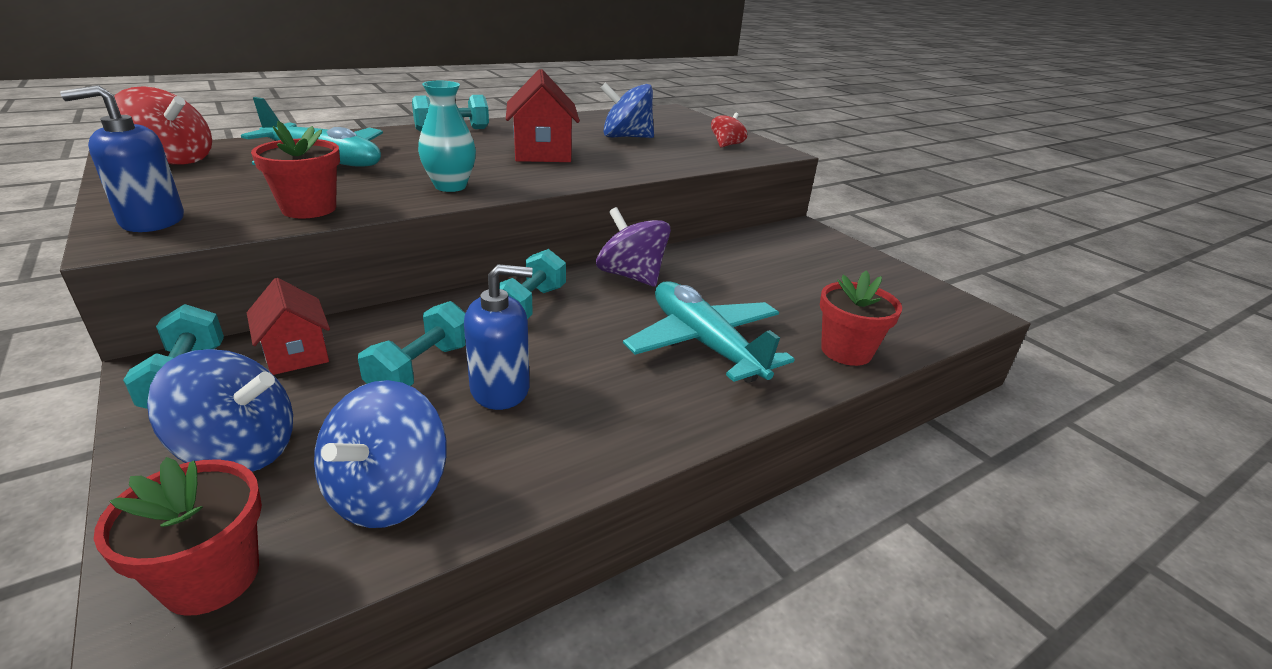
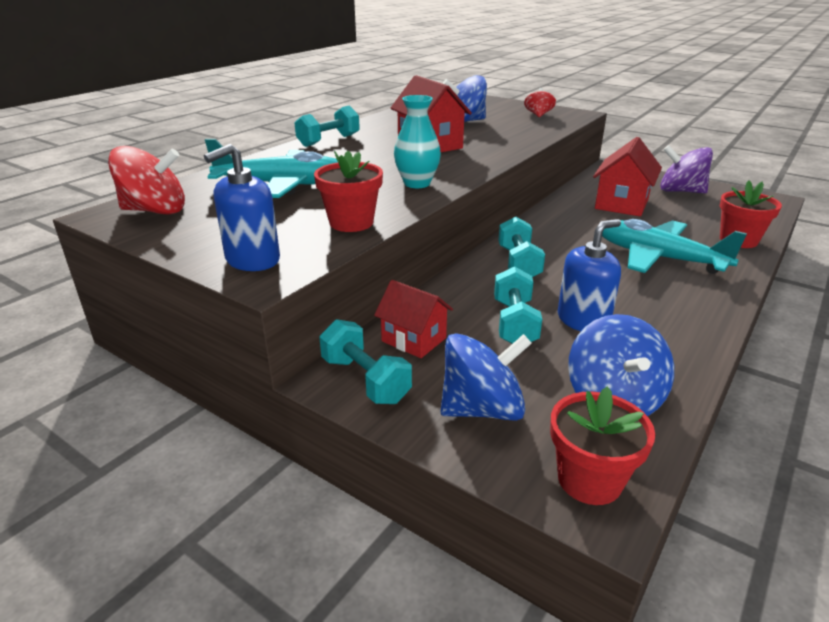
camera: 20 degrees left, 0 degrees up
purple spinning top [596,207,671,287] -> purple spinning top moved to [660,145,713,193]
none -> red house [593,137,662,216]

